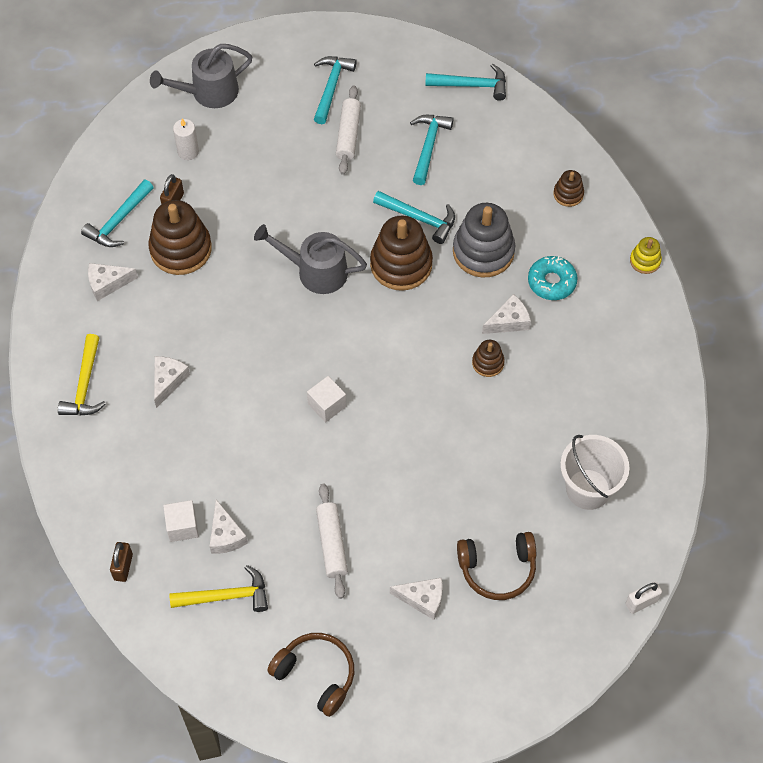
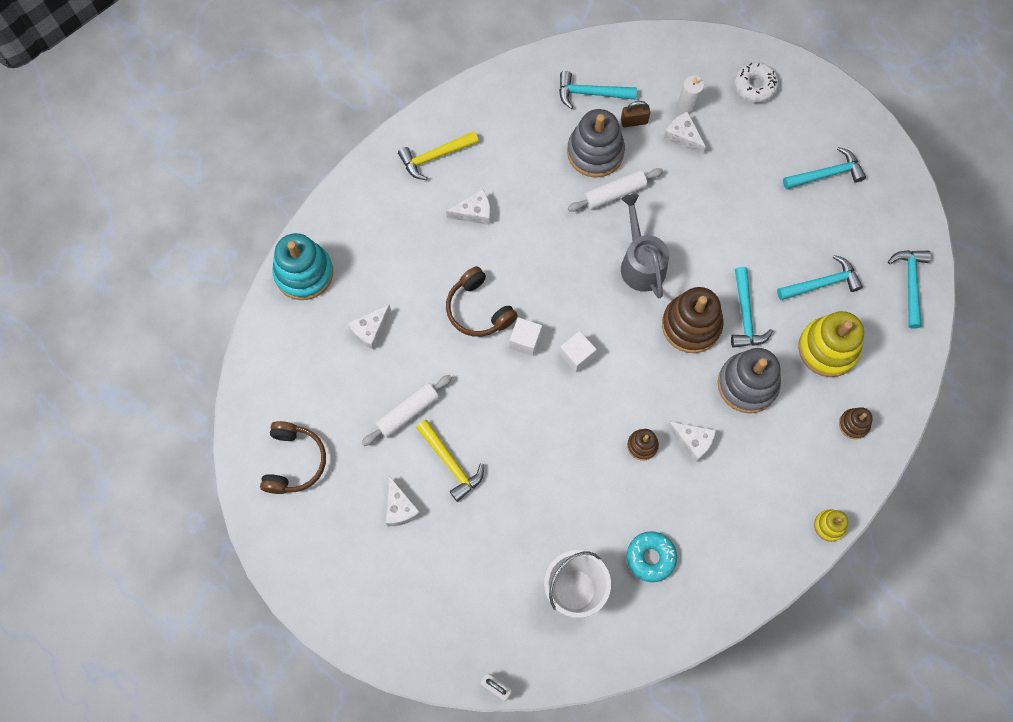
camera: 60 degrees right, 10 degrees up
white cheese [88,263,138,301] -> white cheese moved to [664,111,706,154]
brown padlock [110,542,133,582] -> turquoise stacking toy [272,233,333,300]
brown stacking toy [148,200,212,275] -> grey stacking toy [567,109,625,178]
grey watering can [150,44,252,108] -> white donut [734,62,779,103]
white cube [163,500,199,542] -> white cube moved to [559,331,597,373]
yellow hammer [170,565,268,612] -> yellow hammer moved to [416,420,484,502]
white rolling pin [336,86,361,175] -> white rolling pin moved to [568,168,663,212]
turquoise hammer [425,64,506,101] -> turquoise hammer turned 150 degrees counterclockwise [888,250,931,329]
brown headphones [457,532,536,600] -> brown headphones moved to [446,266,518,337]
turquoise donut [528,256,578,300] -> turquoise donut moved to [627,531,677,582]
none -> yellow stacking toy [798,311,864,377]

